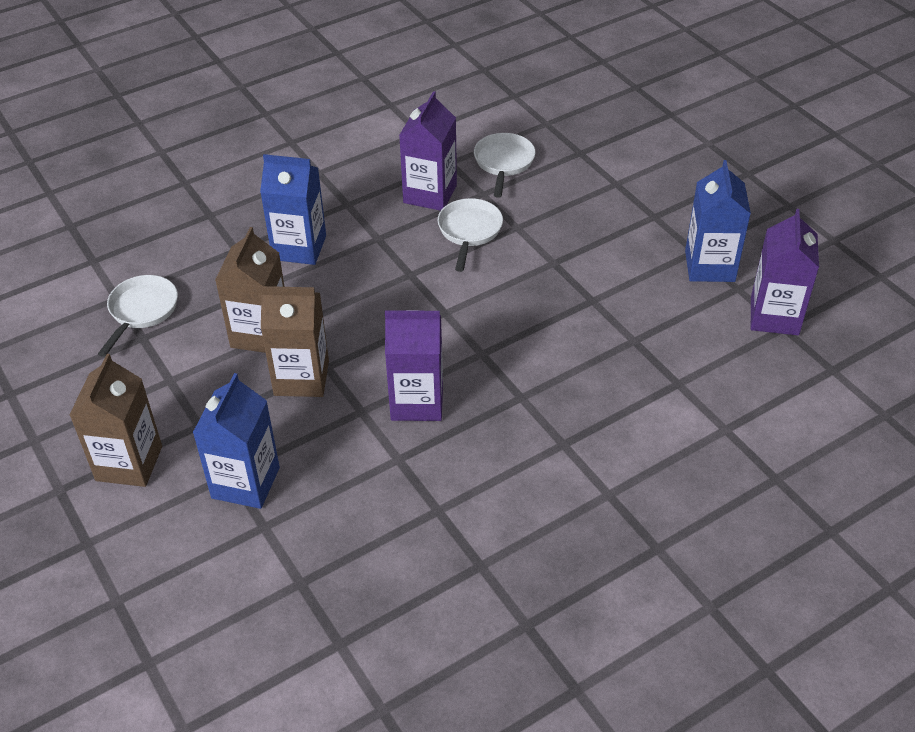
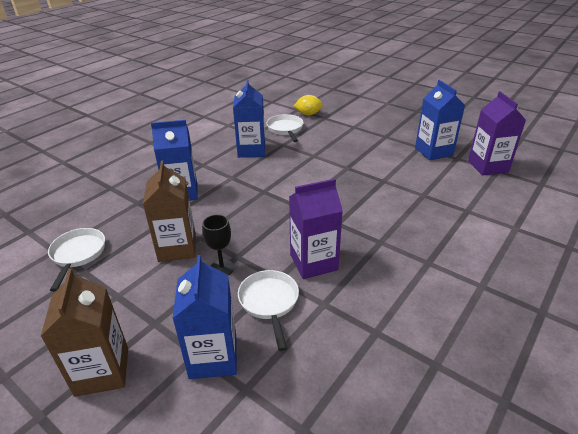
camera: 20 degrees left, 10 degrees down
brown carton [260,286,329,397] -> black goblet [202,214,234,276]
purple carton [399,91,457,211] -> blue carton [233,79,265,158]
white pan [438,198,503,272] -> white pan moved to [238,270,299,351]
none -> yellow lemon [294,95,323,115]

